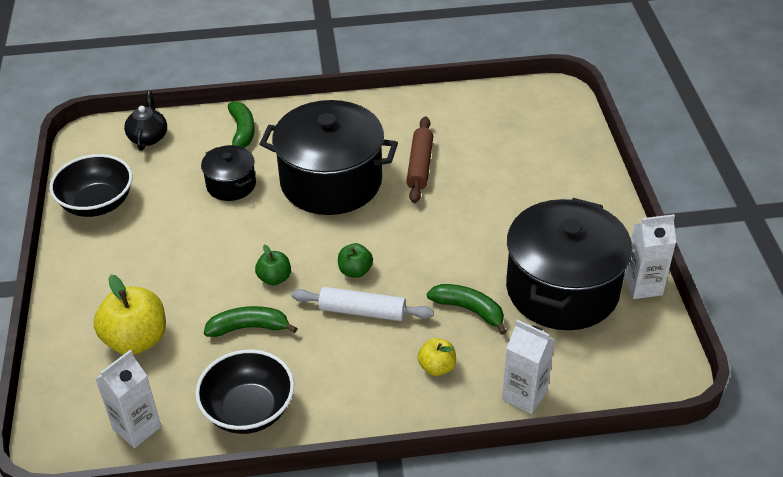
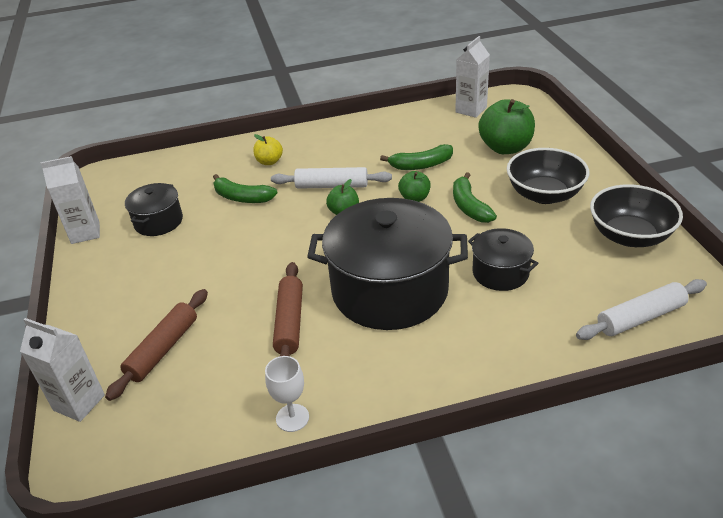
camera: 175 degrees right, 5 degrees down
yellow apple [94,275,166,355] -> green apple [478,99,535,154]
black teapot [124,91,167,151] -> white rolling pin [576,279,707,340]
black bowl [195,349,294,434] -> black bowl moved to [507,148,589,204]
green banana [228,101,255,148] -> green banana moved to [453,172,497,223]
white carton [502,320,555,414] -> white carton moved to [20,318,105,422]
black pot [506,198,632,330] -> black pot [125,183,183,236], size x0.49
none -> brown rolling pin [105,289,208,401]
none -> white goblet [265,356,309,432]

